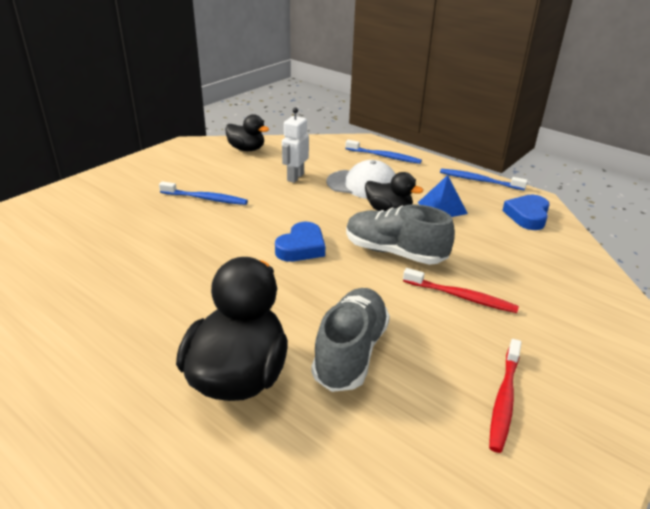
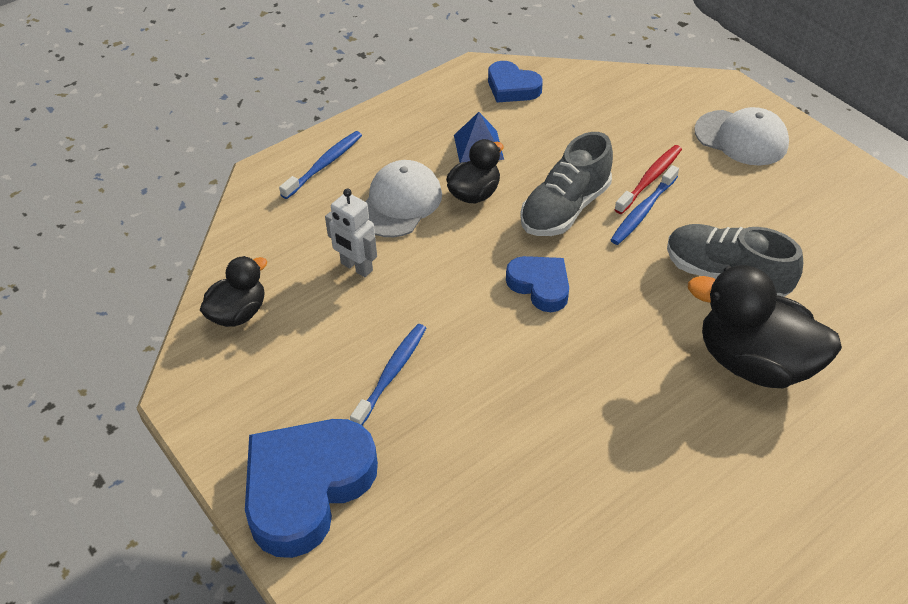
camera: 75 degrees left, 15 degrees up
blue toothbrush [440,169,528,191] -> blue toothbrush moved to [611,165,679,245]
red toothbrush [489,339,522,453] -> none
none -> blue heart [245,419,378,558]
none -> white cap [694,107,789,166]

